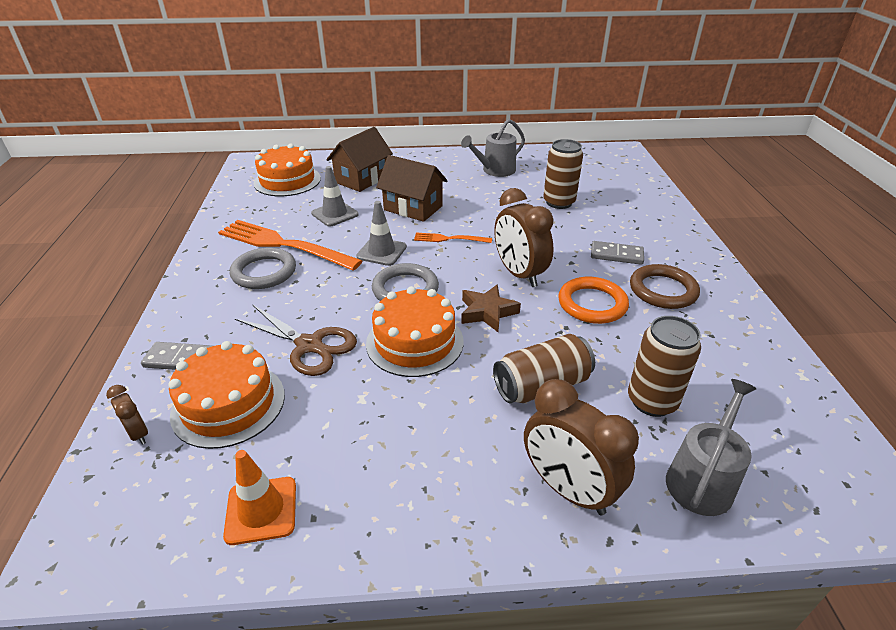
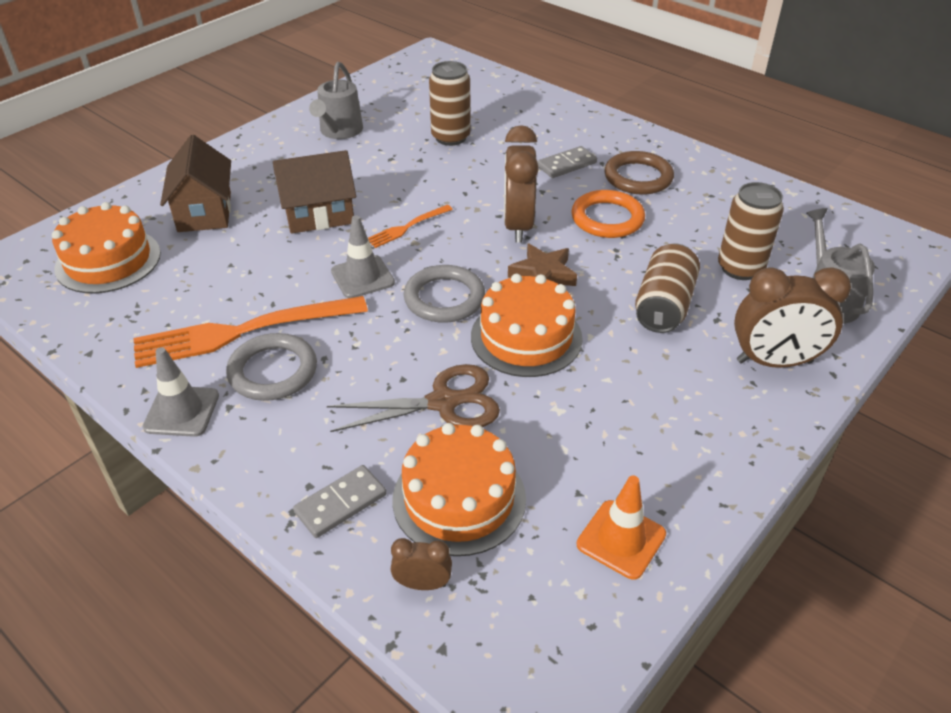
camera: 45 degrees left, 5 degrees up
grey traffic cone [311,166,359,227] -> grey traffic cone moved to [143,347,219,437]
brown clock [495,188,554,287] -> brown clock turned 75 degrees clockwise [504,125,539,243]

